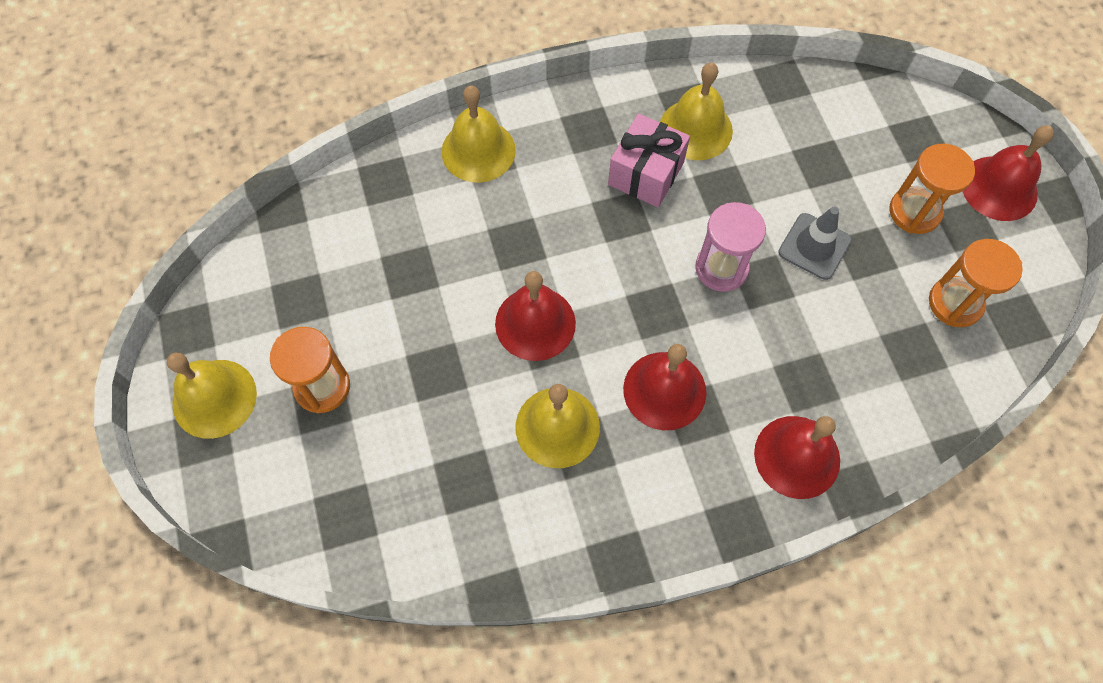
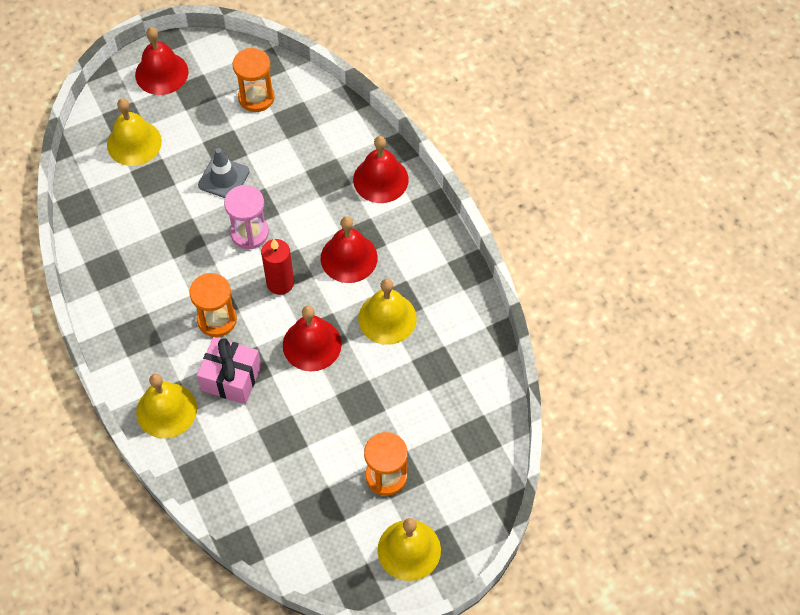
camera: 100 degrees left, 5 degrees down
pink gift [608,113,690,207] -> pink gift moved to [197,337,261,404]
yellow bell [660,63,733,160] -> yellow bell moved to [107,98,162,166]
orange hourglass [889,144,975,234] -> orange hourglass moved to [189,273,237,337]
none -> red candle [261,239,294,295]

